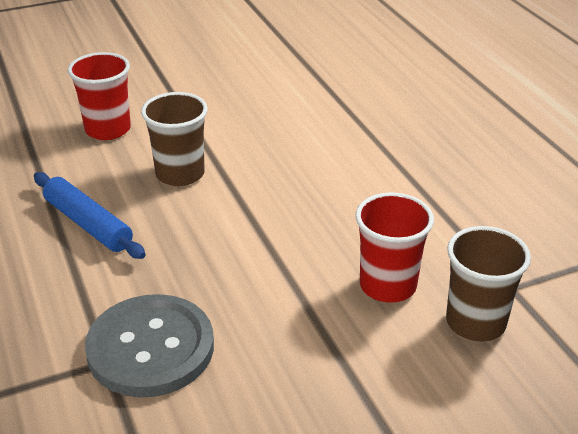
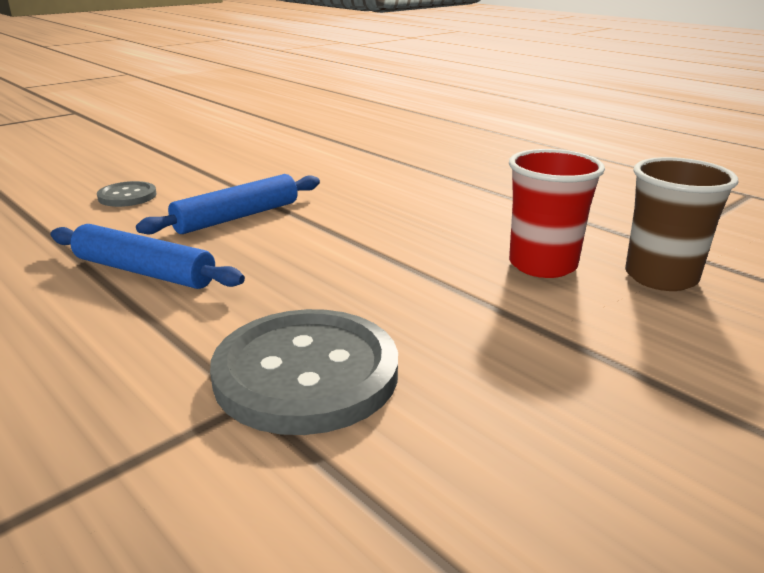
camera: 20 degrees left, 10 degrees down
red cup [68,52,131,140] -> grey button [97,181,157,207]
brown cup [141,92,208,186] -> blue rolling pin [136,174,320,235]

